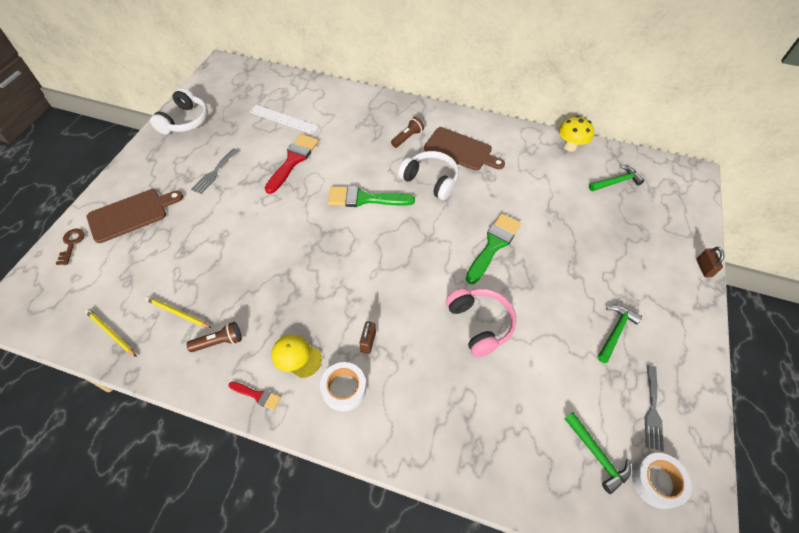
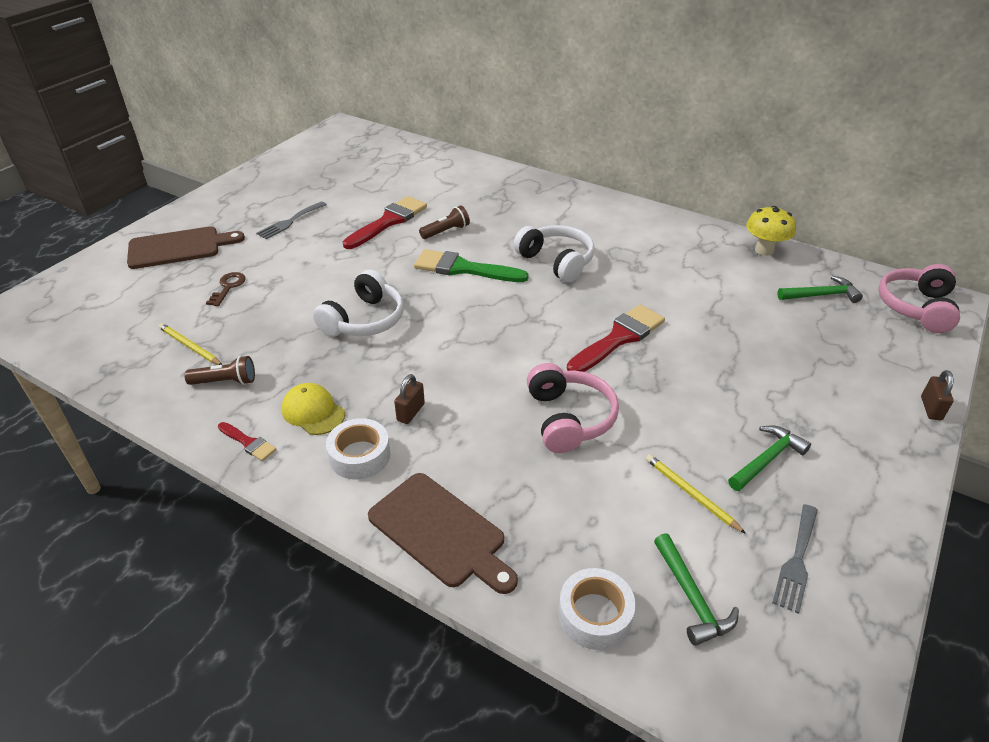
camera: 15 degrees right, 15 degrees down
brown key [56,229,85,265] -> brown key moved to [206,272,246,306]
yellow pencil [85,309,137,357] -> yellow pencil moved to [646,454,746,534]
white headphones [150,88,208,135] -> white headphones moved to [313,270,404,337]
white ruler [250,105,319,134] -> none
brown flashlight [391,117,424,148] -> brown flashlight moved to [419,205,470,239]
brown cutting board [424,127,505,171] -> brown cutting board moved to [368,473,518,594]
green brush [466,213,521,284] -> red brush [567,304,665,372]
white tape [632,453,692,509] -> white tape moved to [558,568,636,650]
none -> pink headphones [878,264,960,333]

